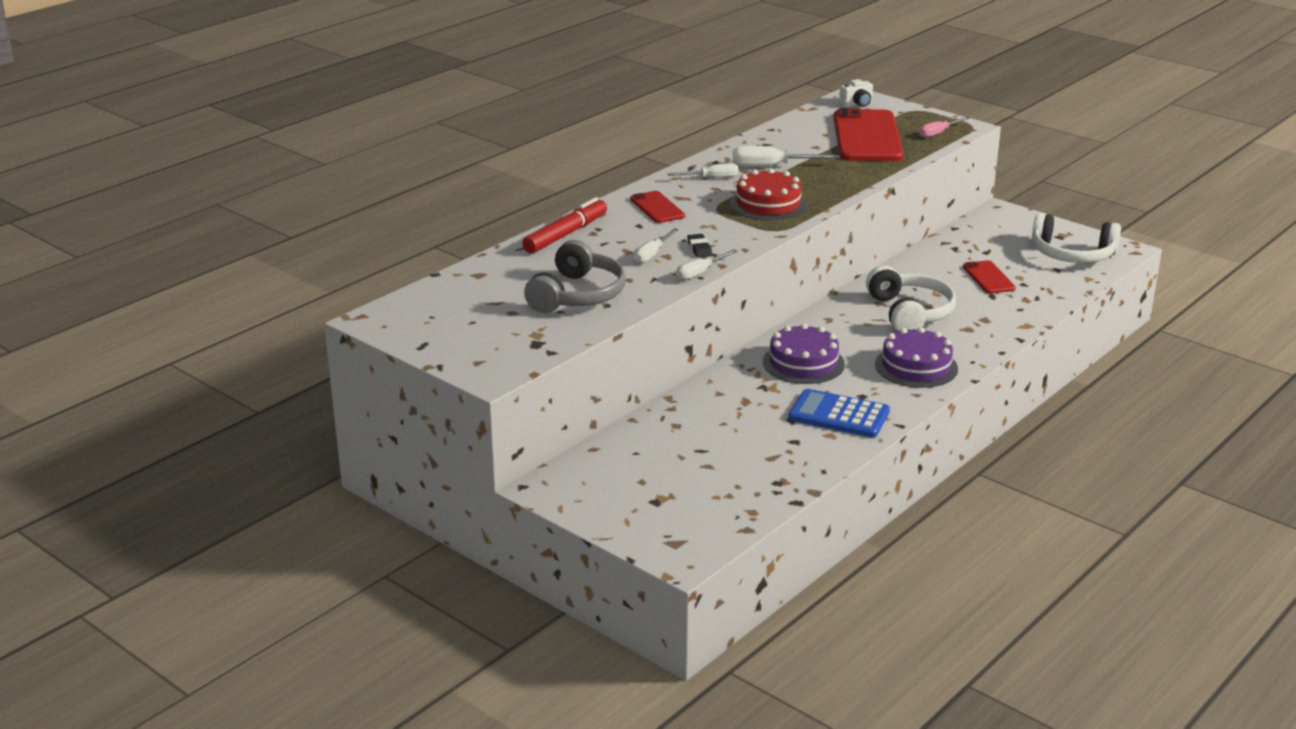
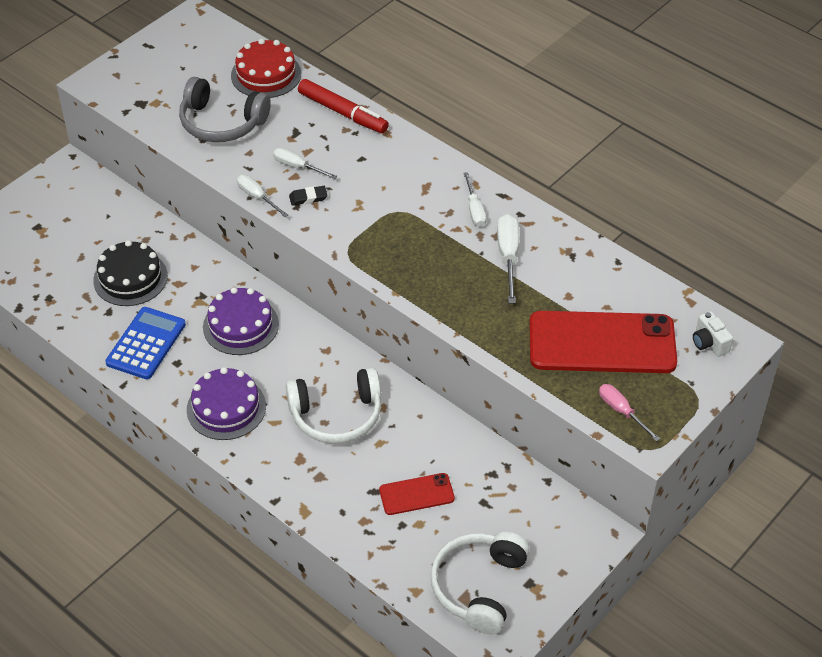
camera: 90 degrees right, 20 degrees up
red phone [630,191,685,223] -> none
red cake [730,168,807,220] -> red cake moved to [231,39,301,98]
none -> black cake [93,240,168,306]

